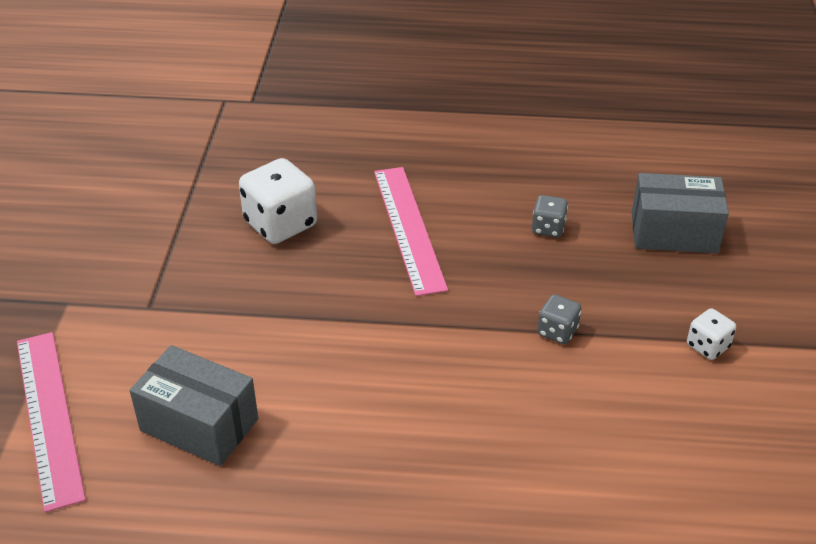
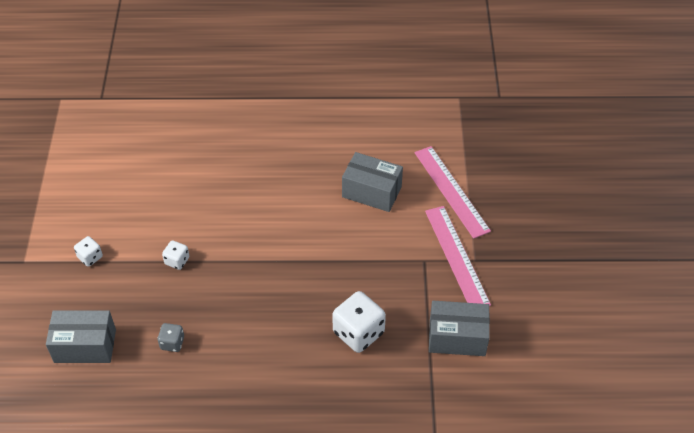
camera: 175 degrees right, 10 degrees up
pink ruler [374,167,448,296] -> pink ruler moved to [425,206,491,306]
grey dice [537,294,581,344] -> white dice [162,240,189,270]
none -> grey box [429,301,490,356]

